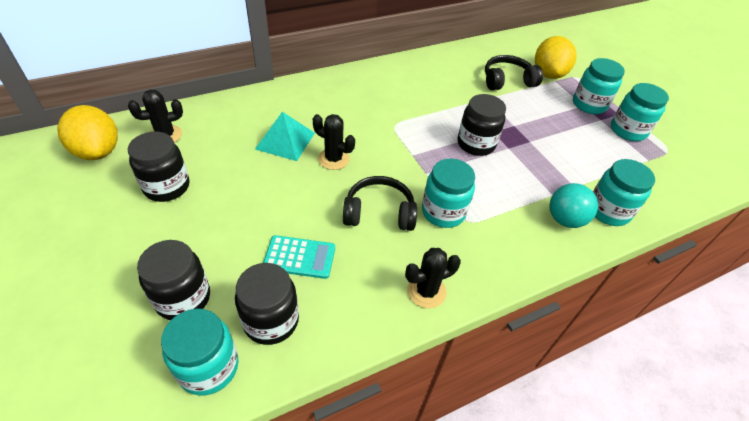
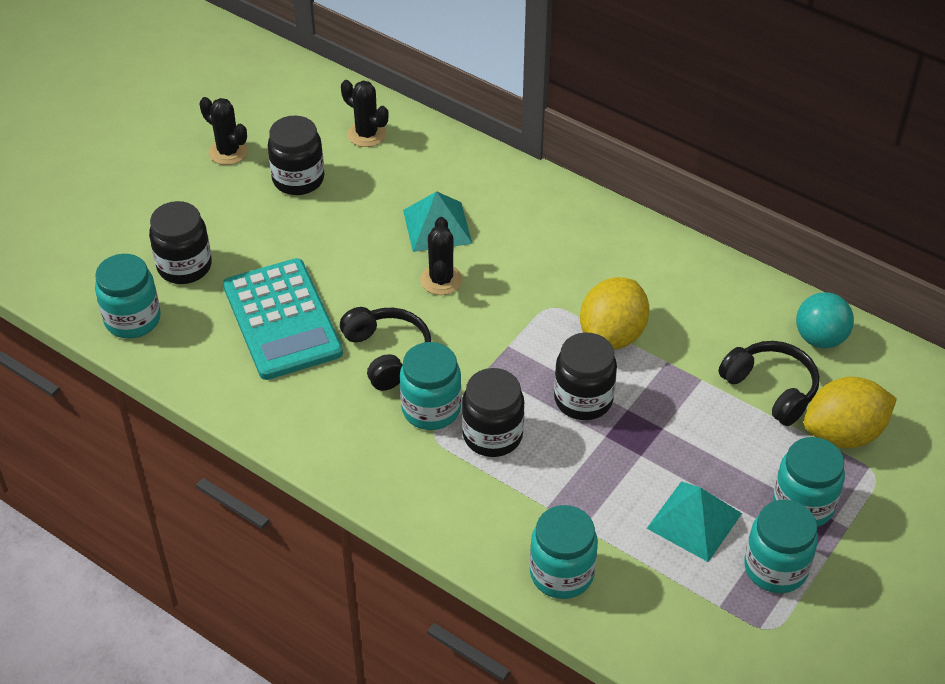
camera: 65 degrees right, 0 degrees up
yellow lemon [57,105,118,160] -> yellow lemon moved to [580,277,649,350]
black jar [235,263,299,345] -> black jar moved to [462,368,524,457]
turquoise calculator [263,235,335,279] -> turquoise calculator [223,258,343,380], size x1.83
black cactus [405,248,461,308] -> black cactus moved to [200,97,248,165]
turquoise ball [550,183,598,228] -> turquoise ball moved to [796,292,854,348]
none -> turquoise pyramid [647,481,742,562]

